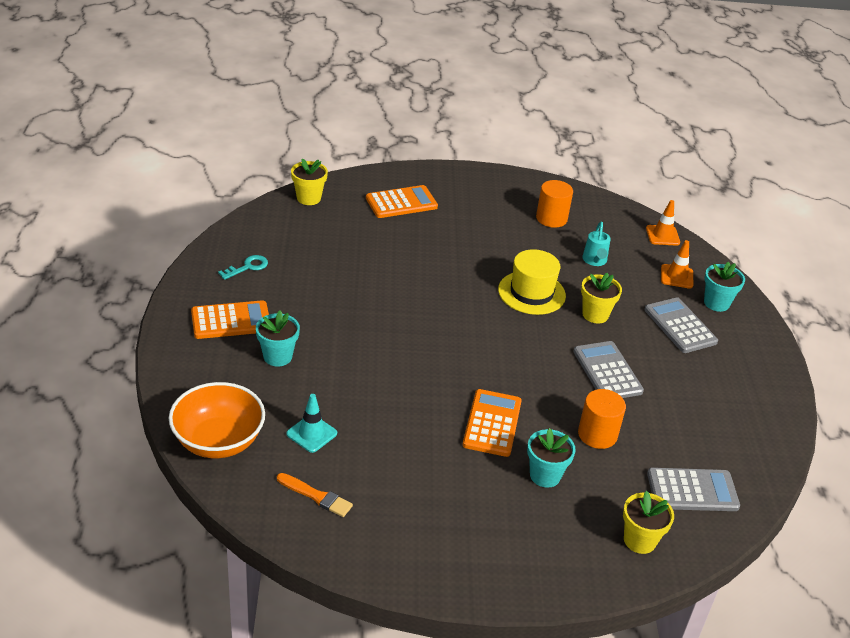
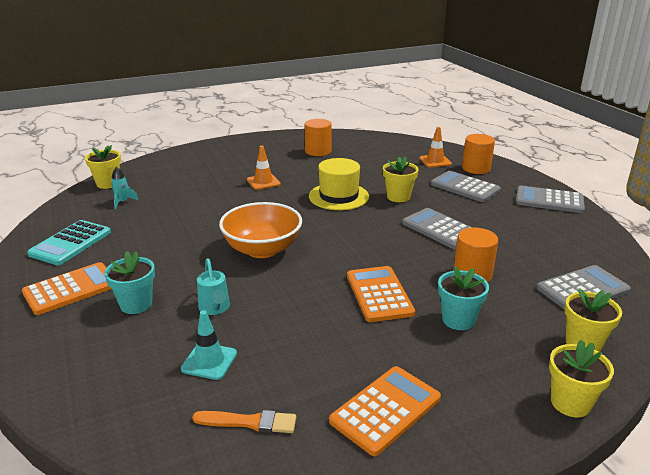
camera: 20 degrees left, 10 degrees down
orange bowl [169,382,265,458] -> orange bowl moved to [219,202,302,258]
turquoise key [218,255,268,280] -> turquoise calculator [27,220,111,265]
orange calculator [366,185,438,218] -> orange calculator moved to [329,366,441,456]
turquoise watering can [582,221,611,266] -> turquoise watering can moved to [197,258,230,315]
orange traffic cone [646,200,680,246] -> orange traffic cone moved to [247,146,281,190]
turquoise flower pot [704,262,745,312] -> orange cylinder [462,134,495,174]
none -> turquoise rocket [111,167,138,209]
none -> grey calculator [516,185,585,213]
none -> yellow flower pot [549,339,614,417]

